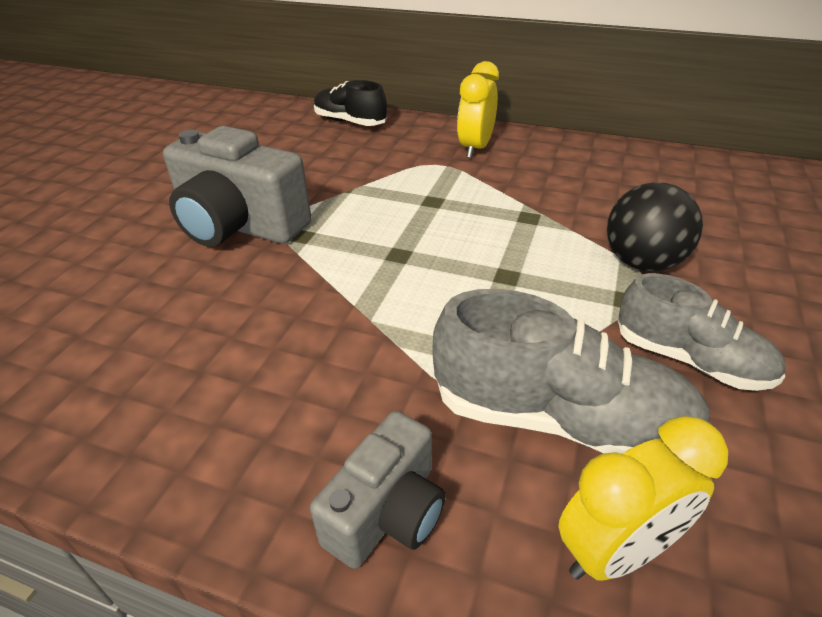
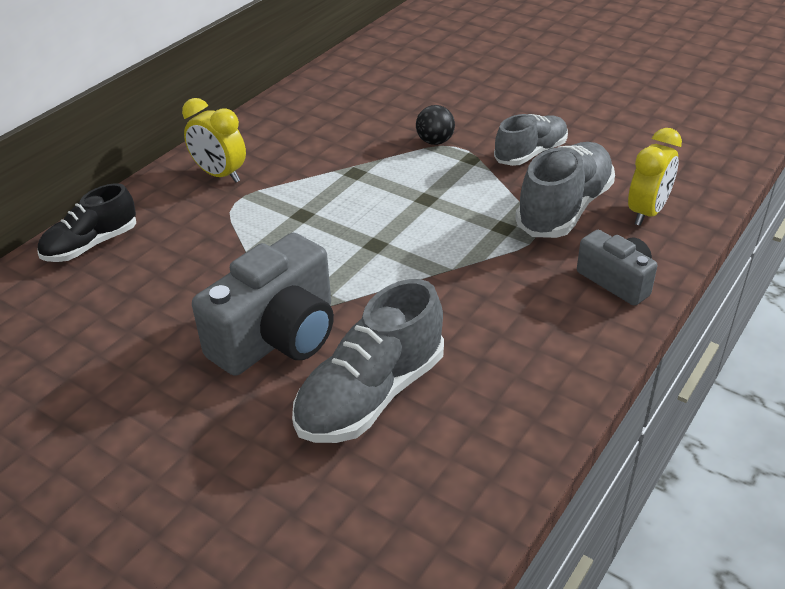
camera: 75 degrees left, 0 degrees up
yellow clock [558,416,728,581] -> yellow clock turned 45 degrees clockwise [628,128,682,226]
black ball [607,182,703,272] -> black ball [416,105,455,145], size x0.64
none -> grey shoe [292,279,444,443]

